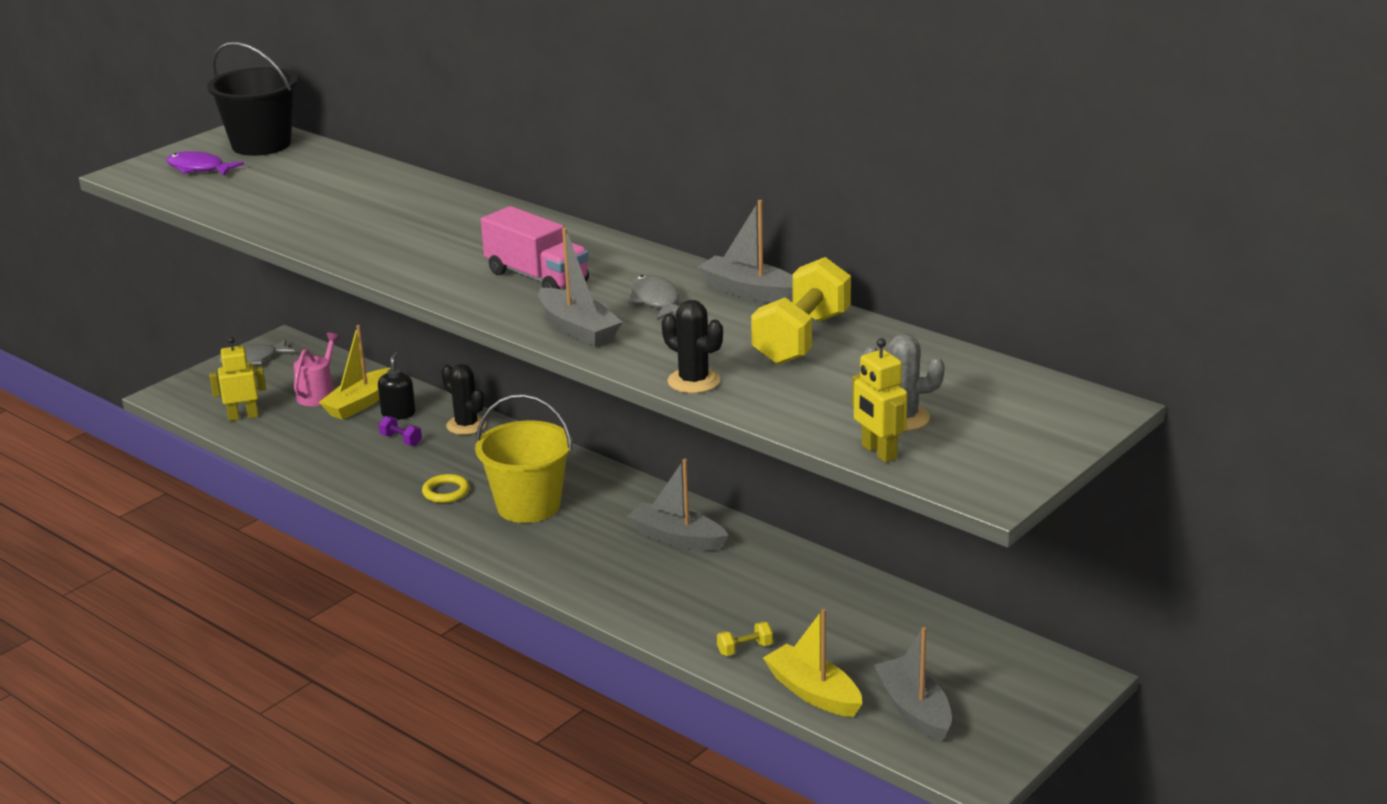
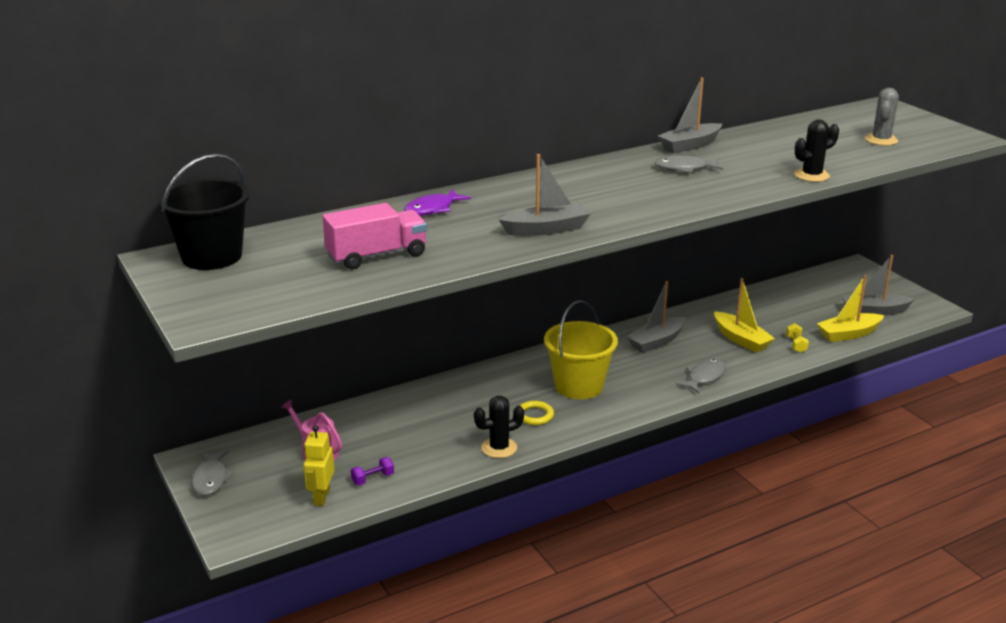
camera: 70 degrees left, 0 degrees up
purple fish [166,151,244,176] -> purple fish moved to [404,189,471,216]
yellow boat [318,325,391,420] -> yellow boat moved to [714,278,775,352]
black soap dispenser [378,352,416,420] -> none
purple dumbbell [379,416,422,446] -> purple dumbbell moved to [351,457,394,485]
black cactus [441,364,487,435] -> black cactus moved to [474,396,524,458]
pink truck [481,206,589,290] -> pink truck moved to [323,203,427,269]
grey boat [538,228,623,347] -> grey boat moved to [499,154,591,236]
yellow dumbbell [751,257,851,365] -> none
yellow robot [852,338,907,463] -> none
none -> grey fish [676,359,726,393]

